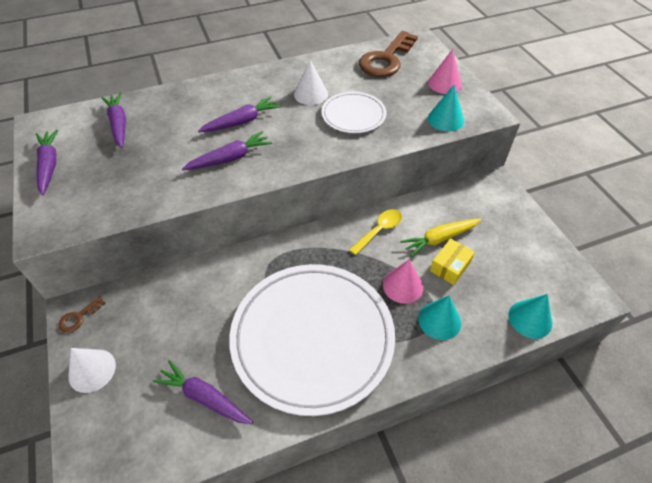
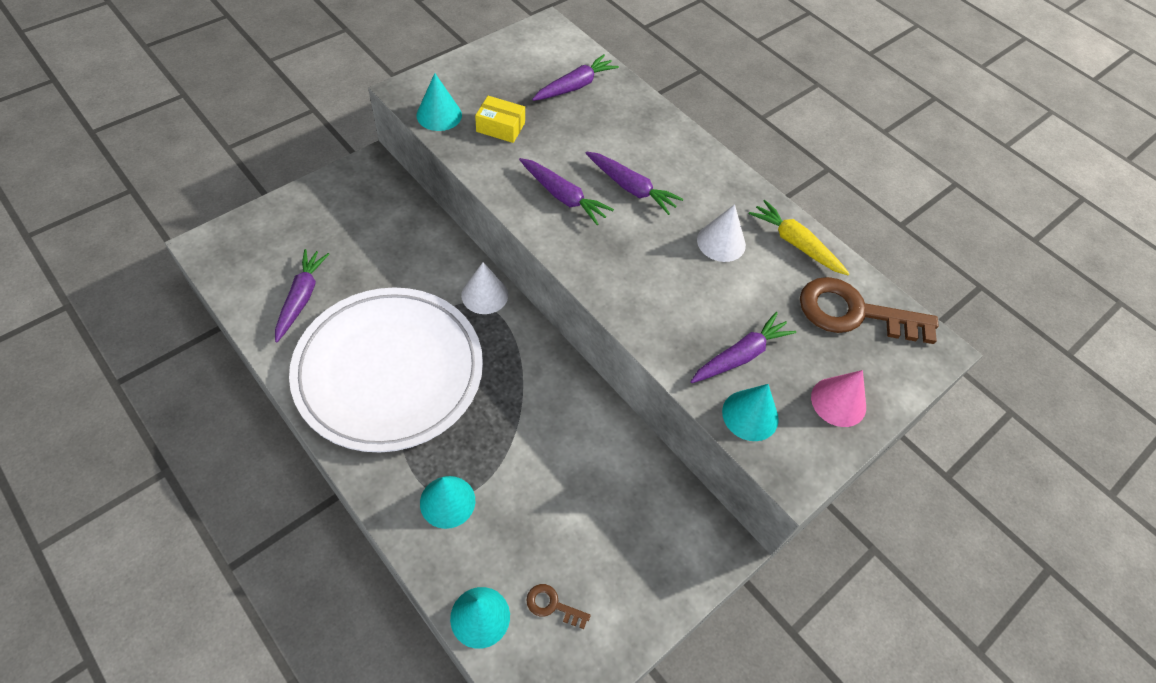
camera: 65 degrees right, 5 degrees up
purple carrot [36,130,58,195] -> purple carrot moved to [690,312,796,383]
brown key [58,296,106,333] -> brown key moved to [526,584,591,629]
white cone [68,348,116,393] -> white cone moved to [461,262,508,314]
white plate [321,92,386,133] -> none
yellow spoon [349,209,402,255] -> none
pink cone [383,260,423,304] -> none
yellow carrot [400,218,481,257] -> yellow carrot moved to [749,200,850,275]
yellow box [430,238,475,285] -> yellow box moved to [475,96,525,143]
none -> turquoise cone [416,73,462,131]

